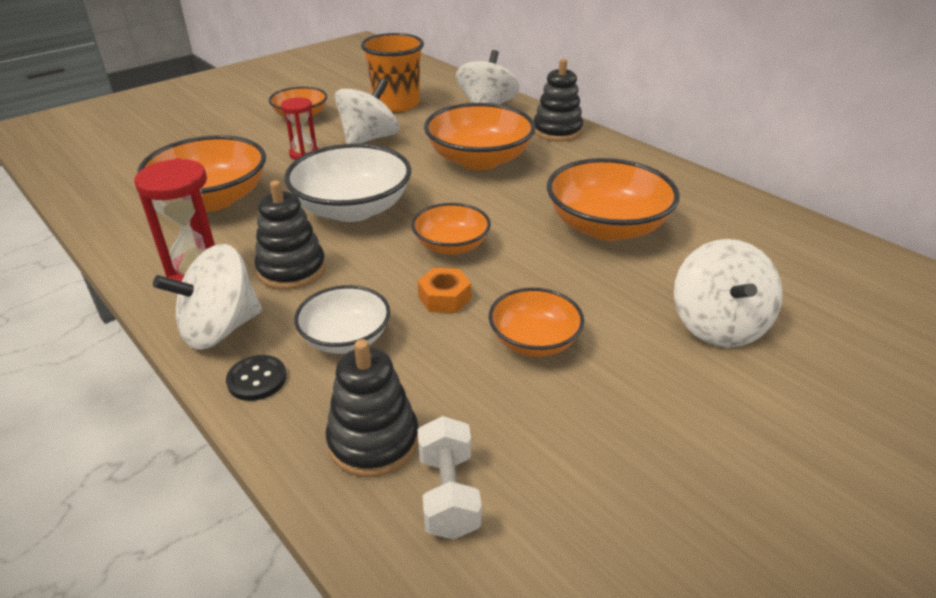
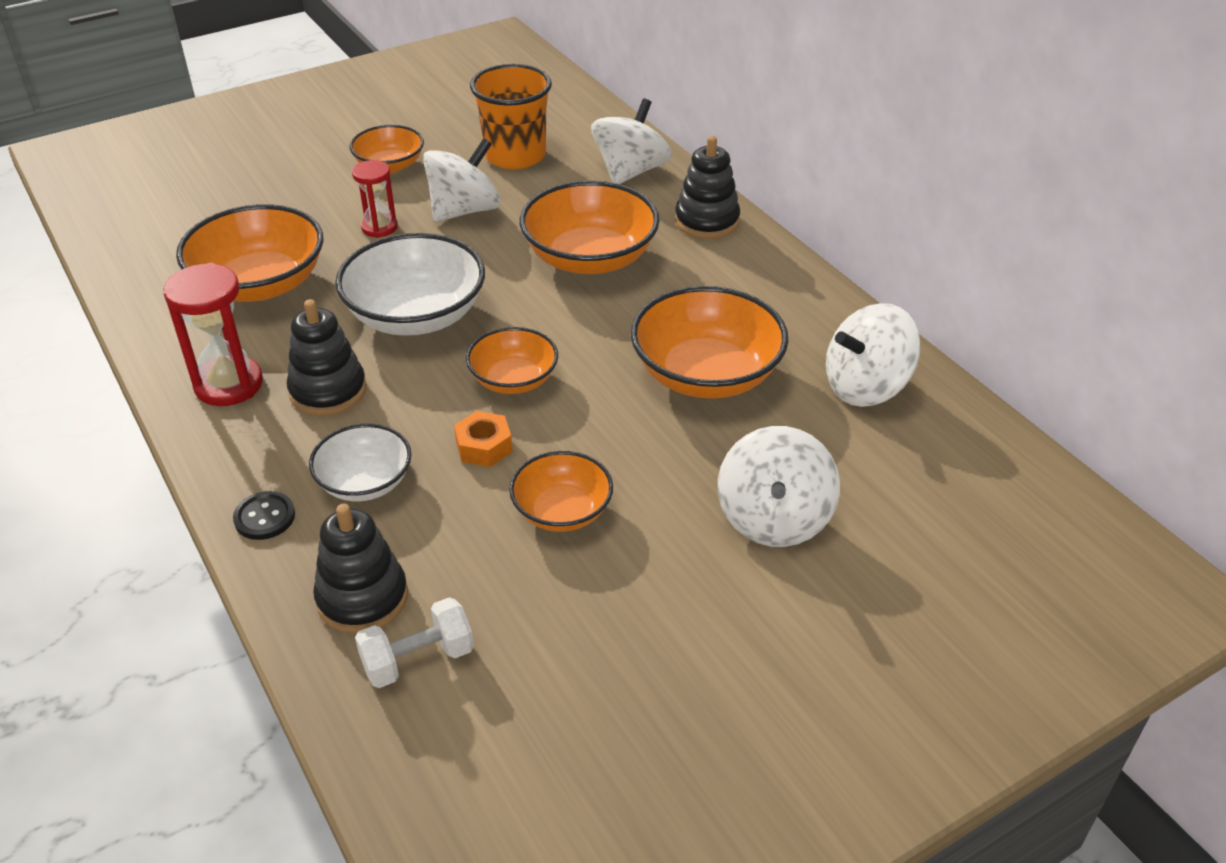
camera: 10 degrees right, 5 degrees up
white spinning top [153,244,262,350] -> white spinning top moved to [826,303,921,407]
white dumbbell [417,416,482,539] -> white dumbbell turned 60 degrees clockwise [355,597,474,688]

